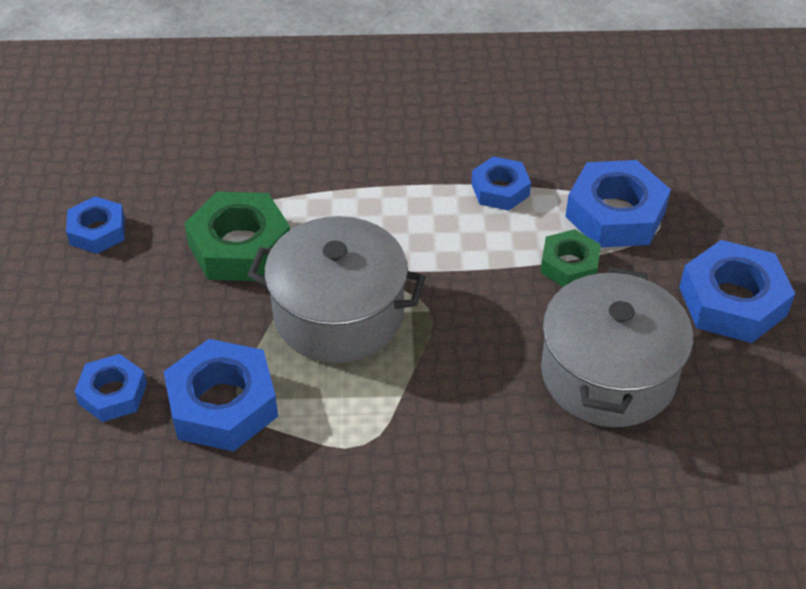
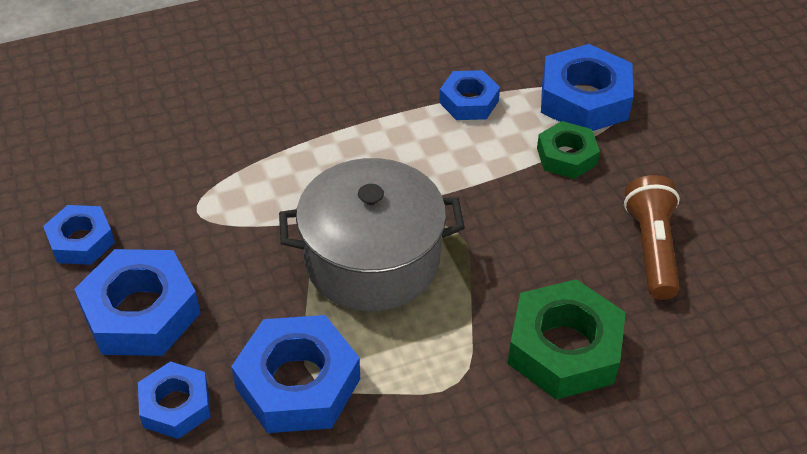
camera: 20 degrees left, 0 degrees up
green nut [184,192,290,281] -> green nut moved to [508,279,626,400]
grey pot [541,267,693,427] -> brown flashlight [624,175,680,300]
blue nut [679,240,795,343] -> blue nut moved to [74,249,201,356]

